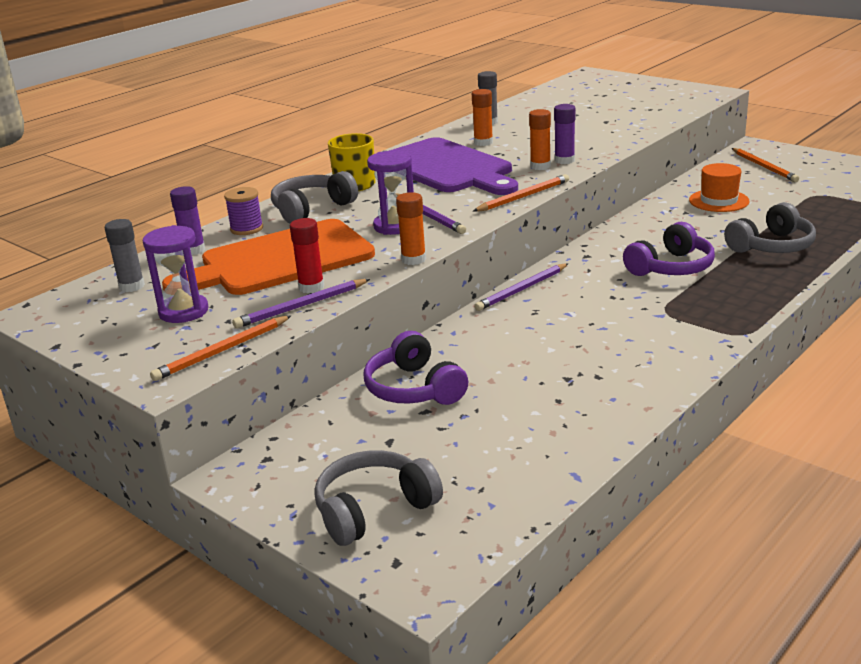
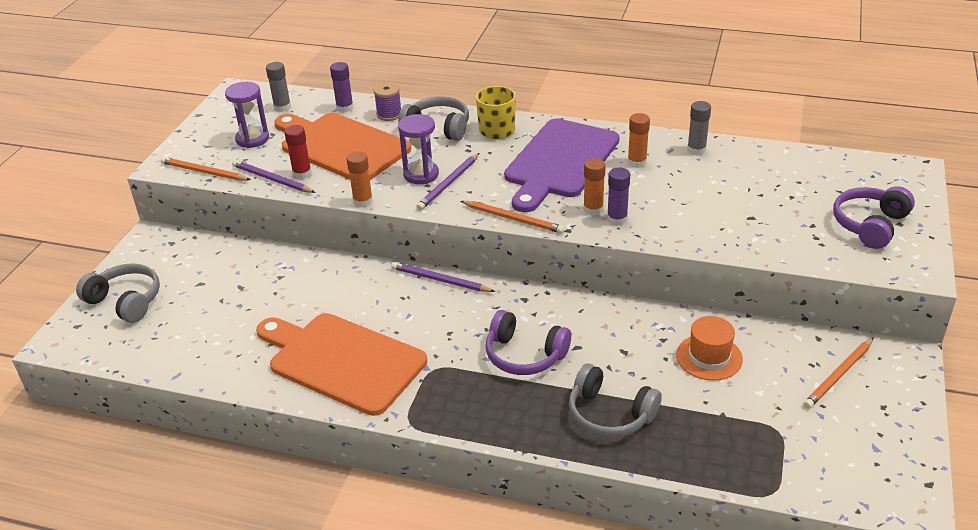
camera: 65 degrees right, 10 degrees up
purple headphones [363,331,468,405] -> purple headphones moved to [833,186,915,249]
none -> orange cutting board [256,313,427,416]

